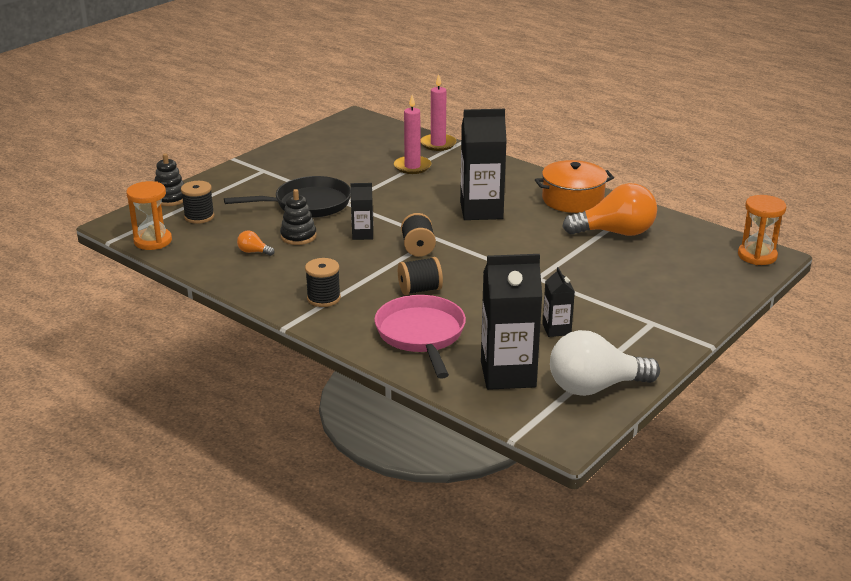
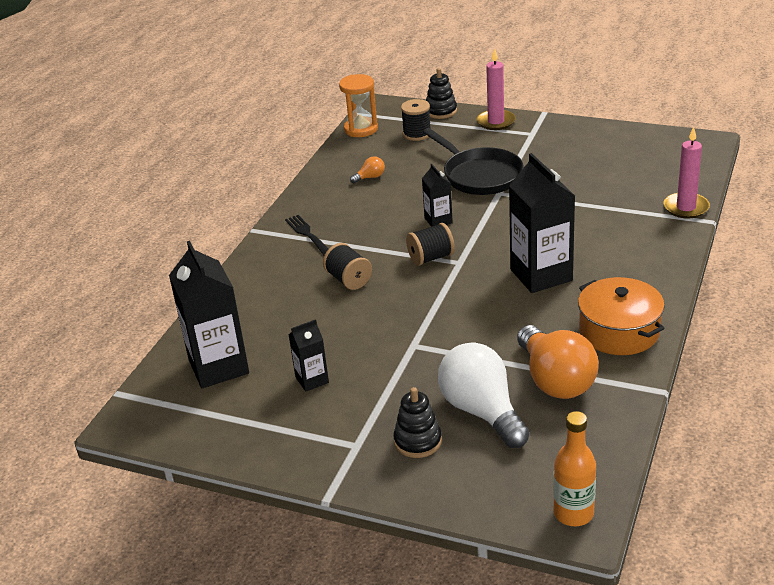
camera: 75 degrees right, 5 degrees up
orange light bulb [237,230,275,256] -> orange light bulb turned 60 degrees clockwise [350,156,385,183]
black stacking toy [280,189,316,245] -> black stacking toy moved to [393,387,442,458]
black spool [305,258,341,307] -> black fork [285,215,328,255]
pink pan [374,295,466,379] -> none
pink candle [394,95,431,174] -> pink candle moved to [476,48,516,130]
white light bulb [550,330,660,396] -> white light bulb moved to [438,343,530,448]
orange hourglass [738,195,786,265] -> orange bottle [553,411,596,526]

